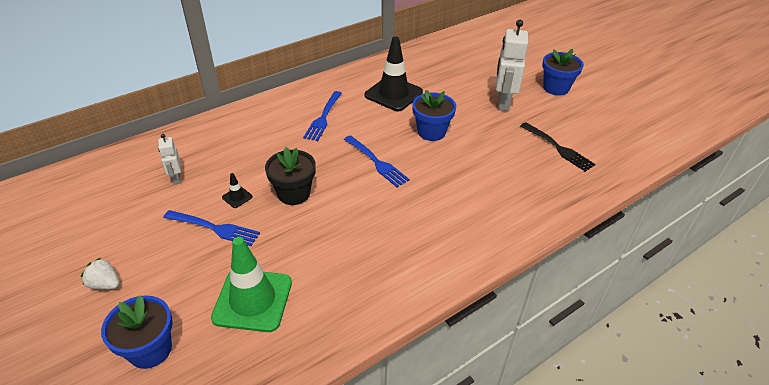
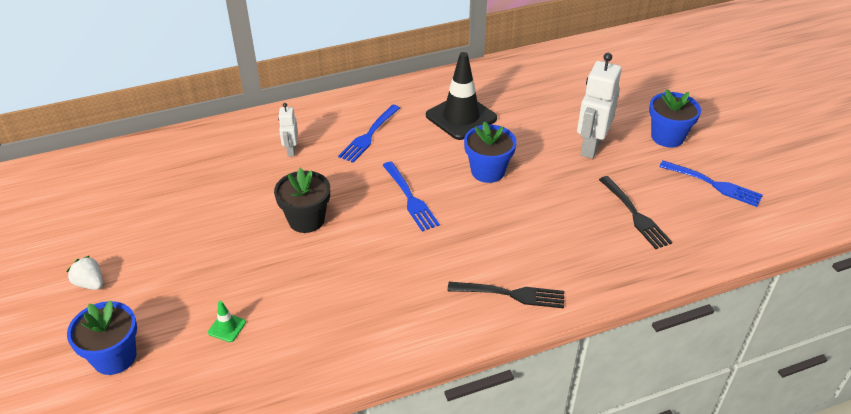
camera: 15 degrees right, 0 degrees up
white robot [158,134,181,184] -> white robot moved to [278,103,298,157]
blue fork [163,210,260,246] -> blue fork moved to [659,160,763,207]
green traffic cone [211,237,292,332] -> green traffic cone [208,301,246,342], size x0.41
black traffic cone [222,173,253,208] -> none
none -> black fork [447,282,564,308]

